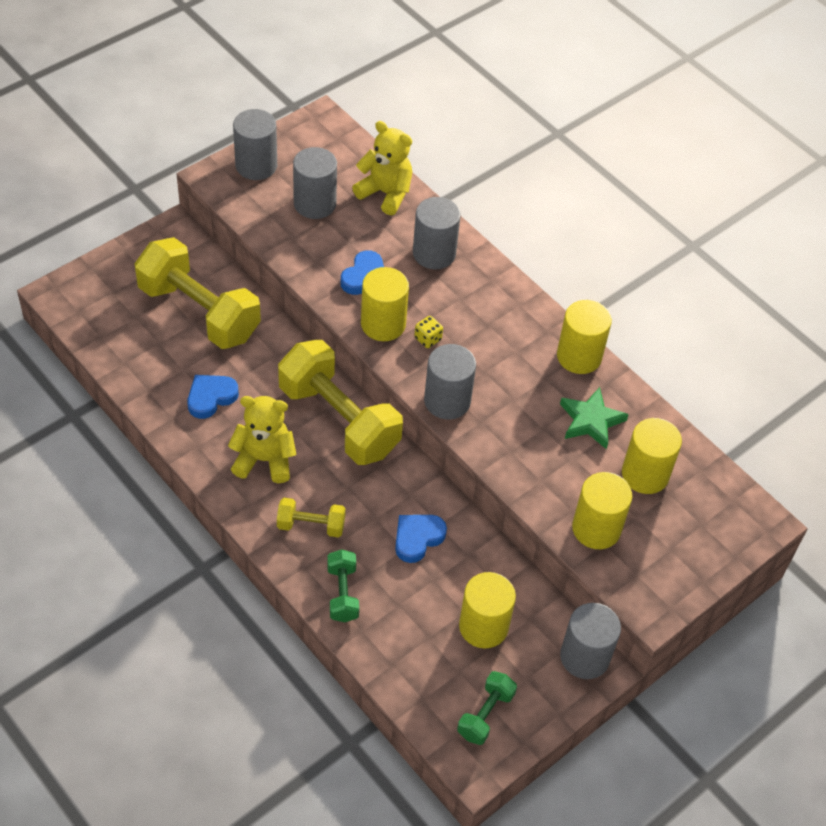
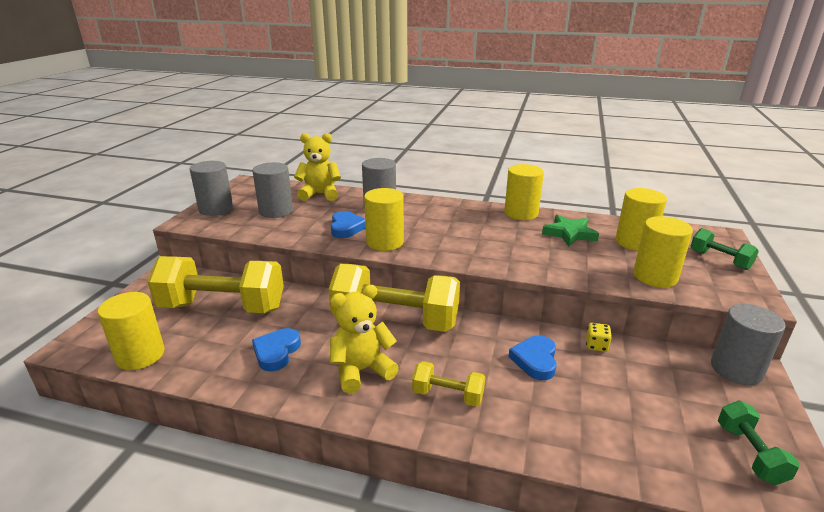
camera: 30 degrees left, 25 degrees down
yellow dumbbell [277,498,346,537] -> yellow dumbbell turned 45 degrees clockwise [412,361,485,407]
green dumbbell [327,549,359,622] -> green dumbbell moved to [690,228,759,270]
yellow dice [414,316,443,348] -> yellow dice moved to [586,323,612,352]
grey cylinder [424,344,476,420] -> none
yellow cylinder [459,572,516,648] -> yellow cylinder moved to [98,292,165,370]

